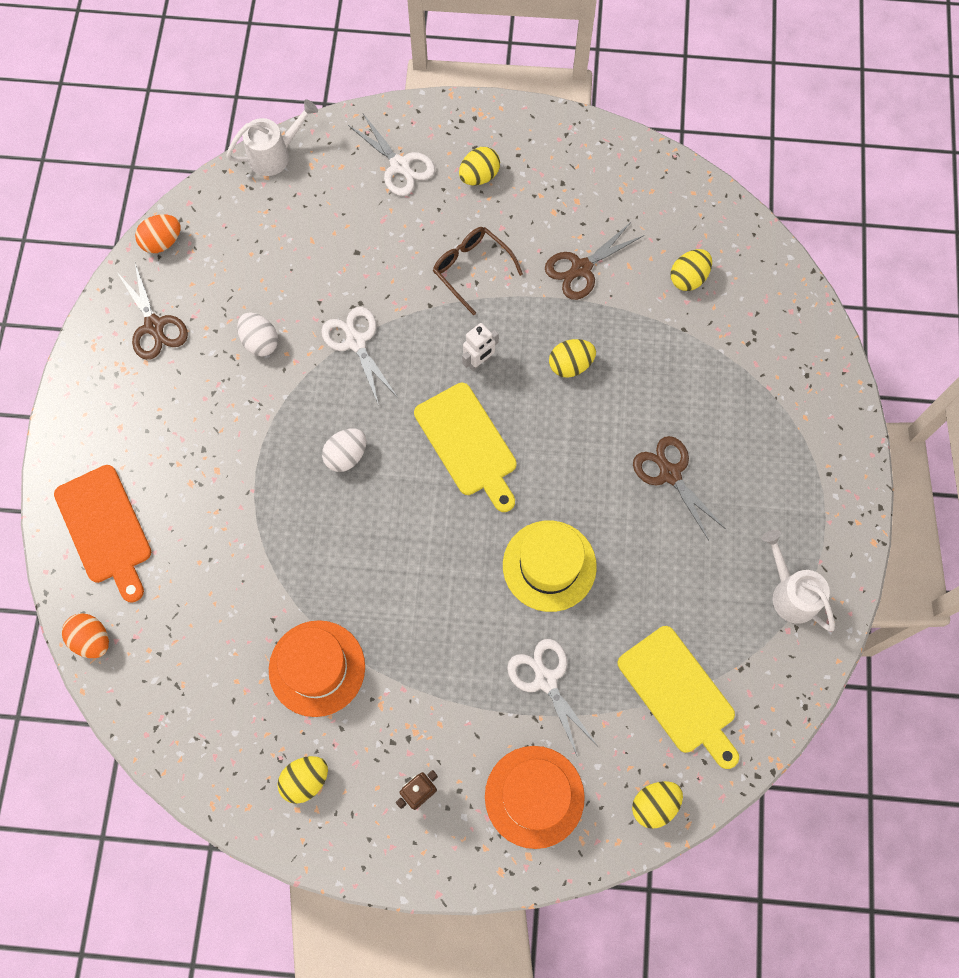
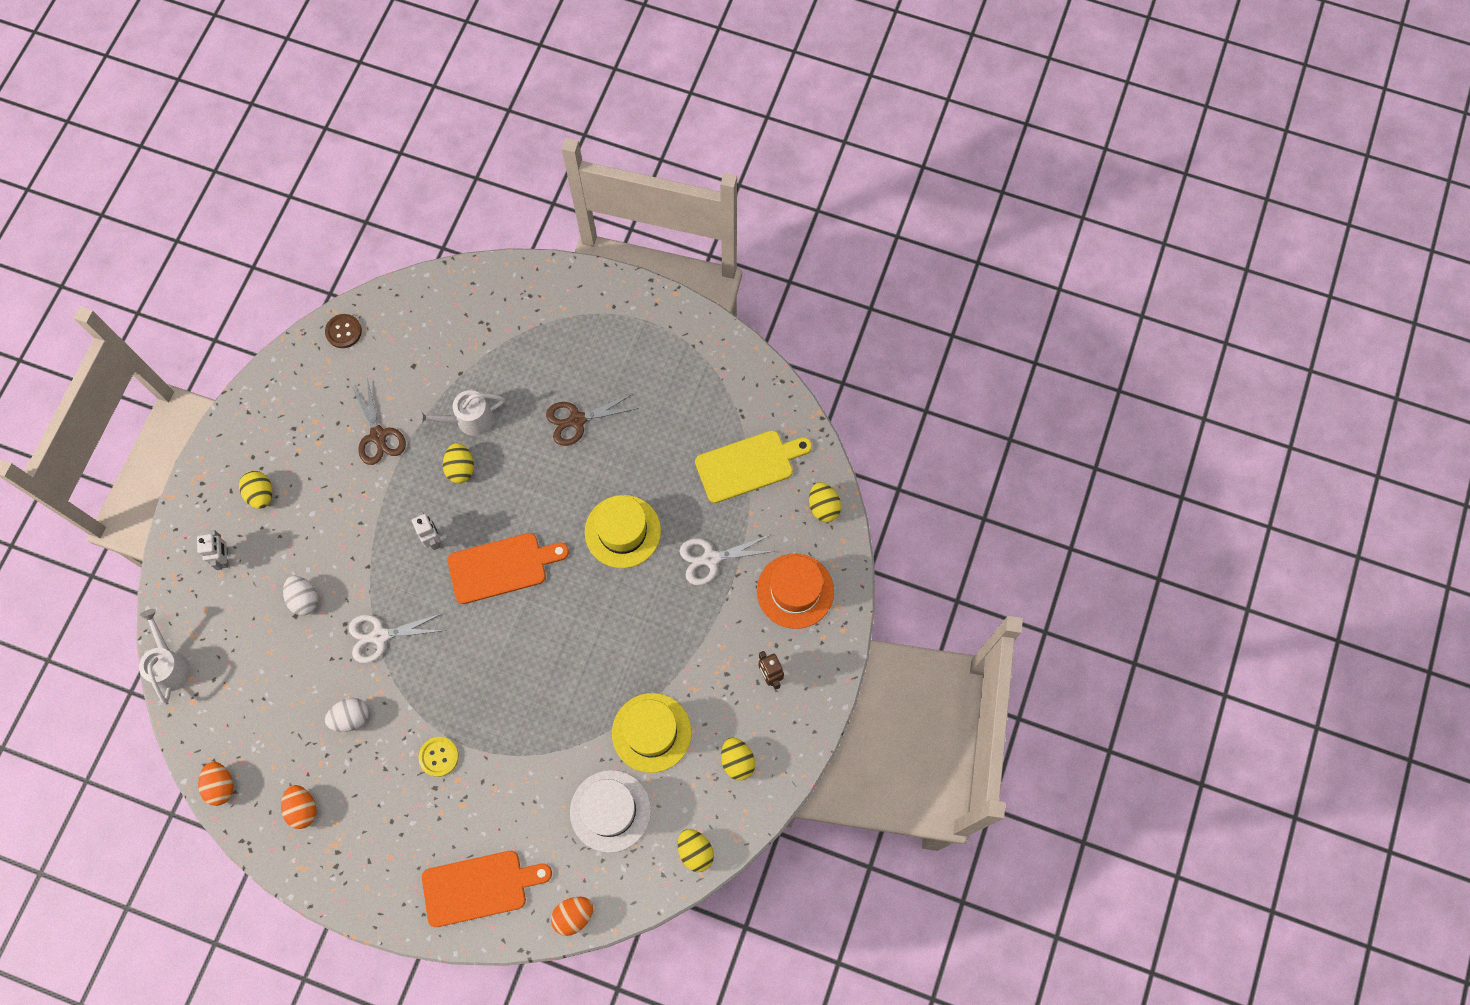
camera: 75 degrees left, 0 degrees up
brown scissors [116,263,188,360] -> orange egg [281,785,317,829]
orange hat [269,620,365,717] -> yellow hat [612,693,692,773]
white egg [322,428,366,472] -> white egg moved to [283,576,318,615]
white scissors [348,114,435,196] -> white robot [197,530,229,570]
yellow cutting board [414,383,517,512] -> orange cutting board [447,533,569,604]
brown glasses [433,227,523,315] -> none
yellow egg [671,249,712,291] -> yellow egg moved to [678,829,714,872]
white watering can [762,530,835,631] -> white watering can moved to [415,390,505,436]
none -> brown button [325,314,362,348]
none -> yellow button [419,737,459,777]
none -> white hat [570,770,651,853]

